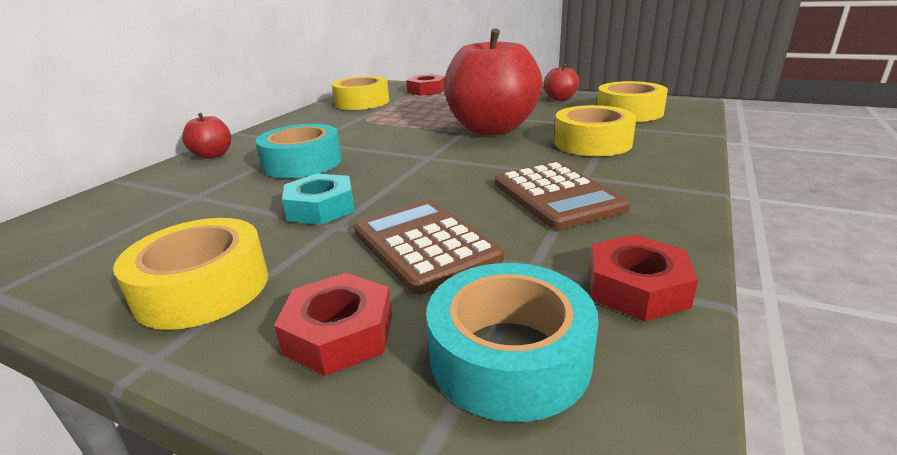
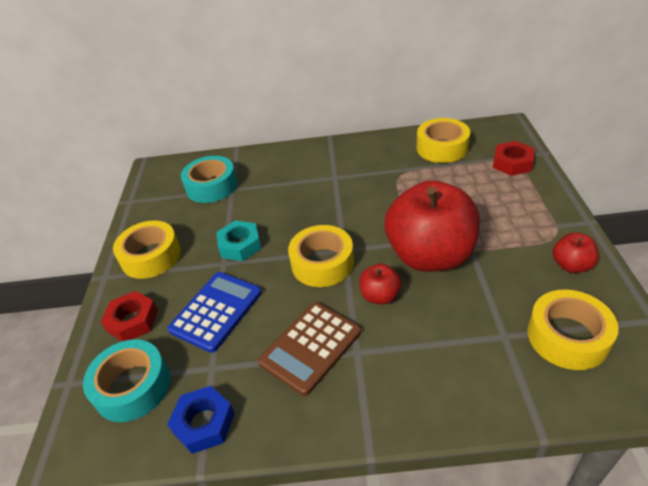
camera: 65 degrees right, 15 degrees up
red apple [182,113,231,159] -> red apple moved to [359,264,402,304]
turquoise tape [256,124,342,178] -> turquoise tape moved to [181,156,238,203]
brown calculator [354,200,504,295] -> blue calculator [167,272,262,353]
yellow tape [554,105,636,156] -> yellow tape moved to [288,225,354,287]
red nut [589,234,699,322] -> blue nut [167,386,235,454]

